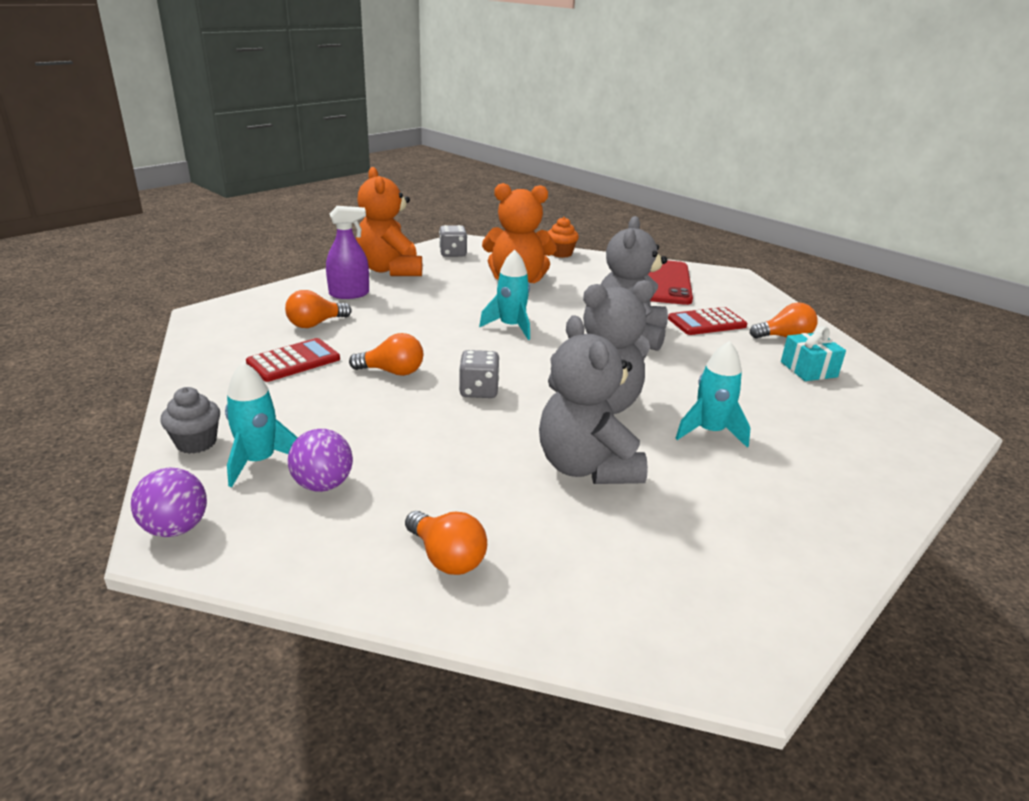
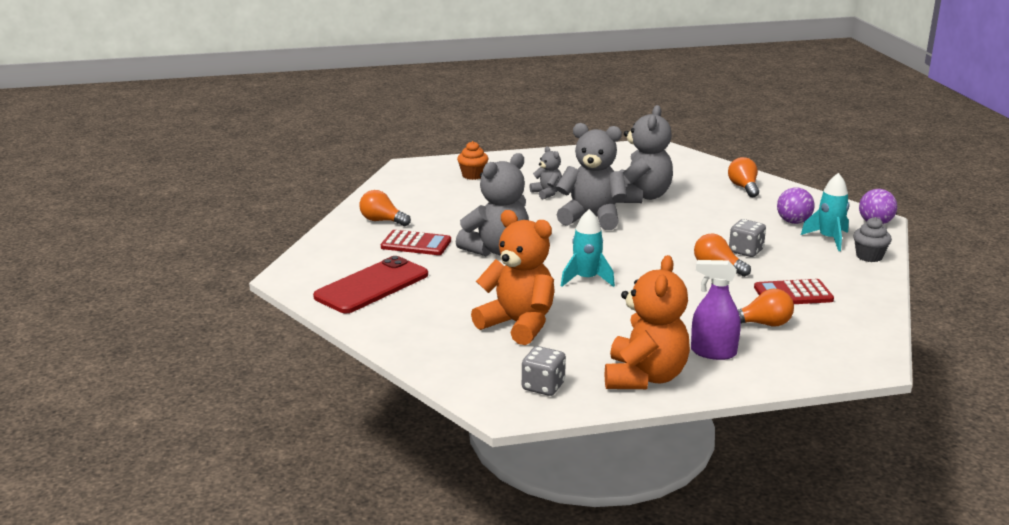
camera: 145 degrees left, 5 degrees down
grey dice [459,350,499,398] -> grey dice moved to [729,219,766,257]
orange cupcake [548,217,579,258] -> orange cupcake moved to [457,141,489,180]
turquoise rocket [675,341,751,448] -> grey teddy bear [530,146,562,199]
turquoise gift [781,326,846,381] -> none

